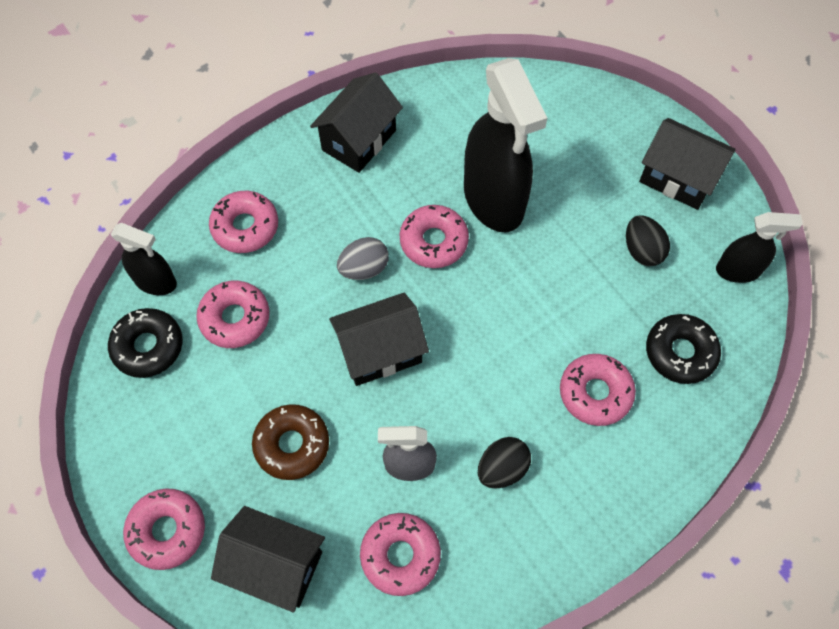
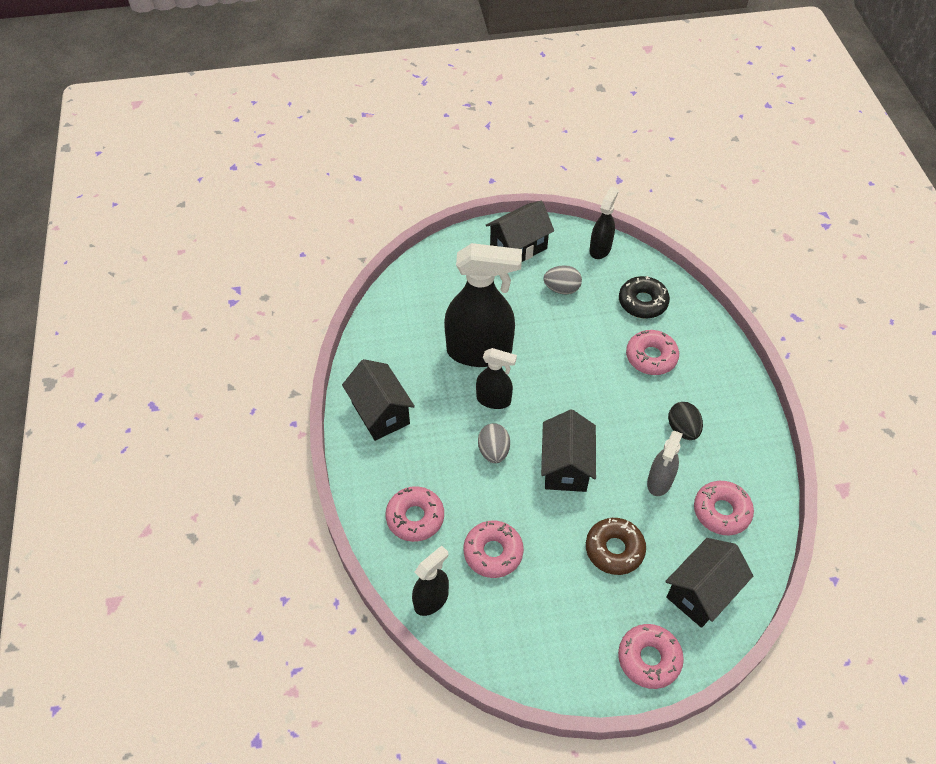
camera: 65 degrees left, 10 degrees down
black donut [108,308,183,378] -> none
pink donut [399,205,469,268] -> black spray bottle [476,348,517,409]
black egg [626,216,670,266] -> grey egg [544,265,582,295]

